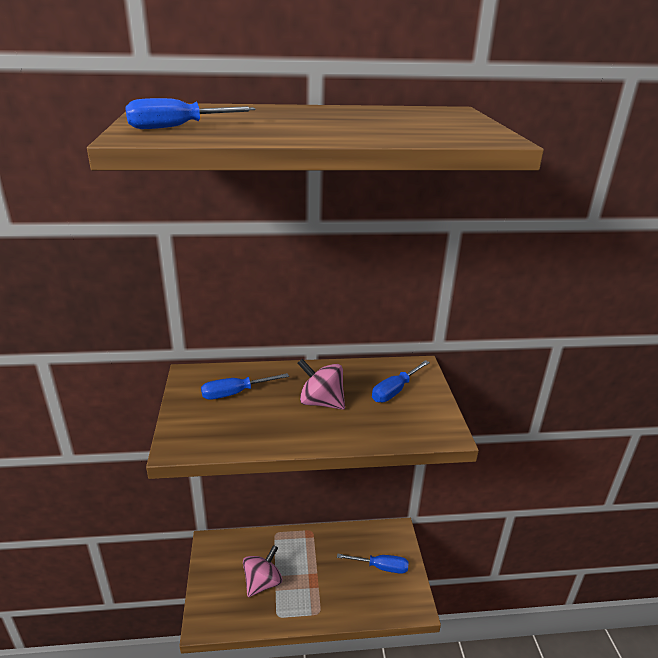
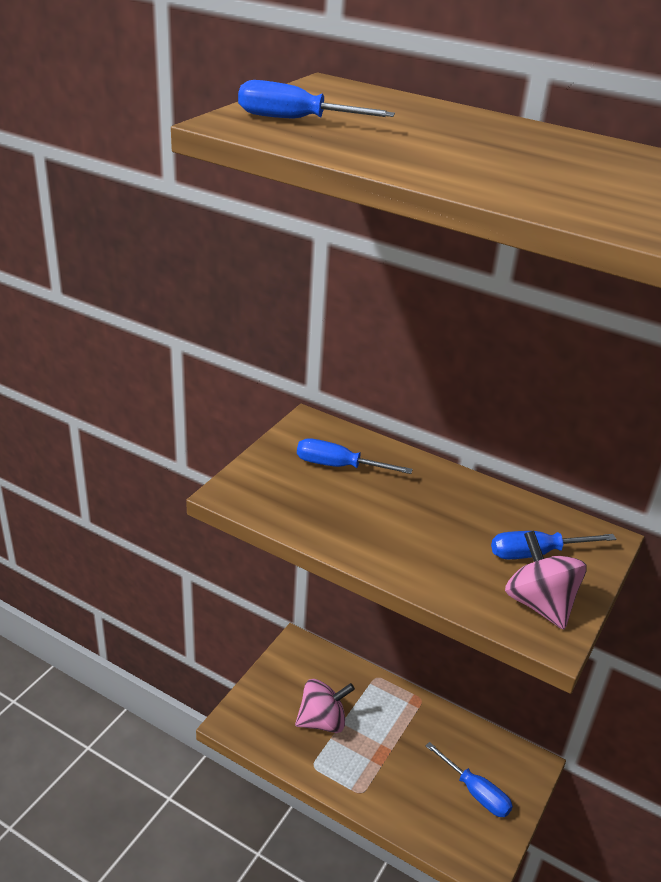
camera: 35 degrees right, 5 degrees up
pink spinning top [297,359,345,410] -> pink spinning top moved to [505,531,587,630]

